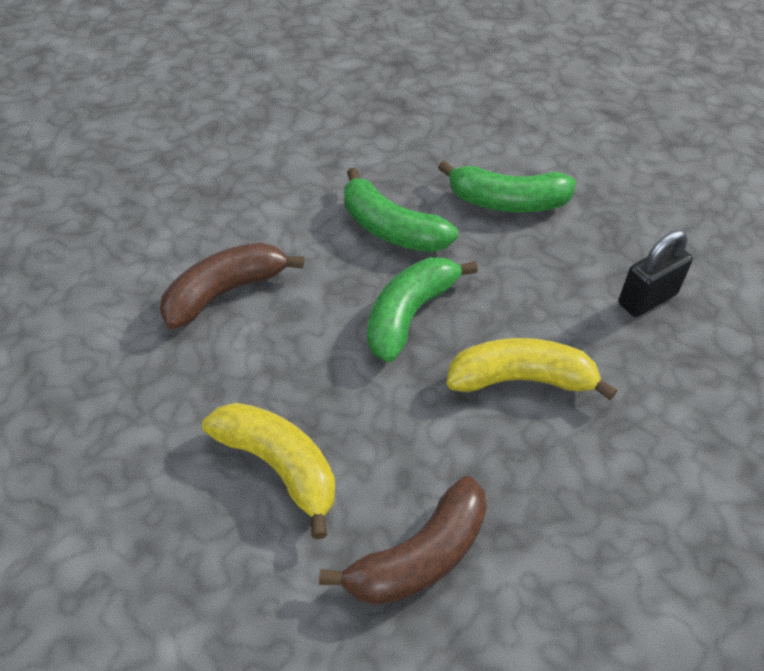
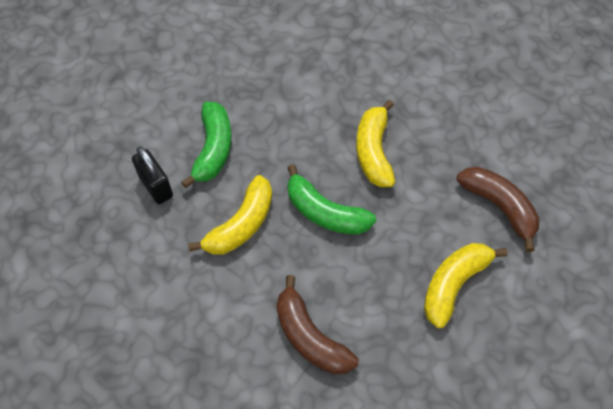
camera: 90 degrees left, 10 degrees up
green banana [344,168,458,252] -> yellow banana [188,175,272,255]
black padlock [618,230,693,317] -> black padlock moved to [132,146,173,204]

